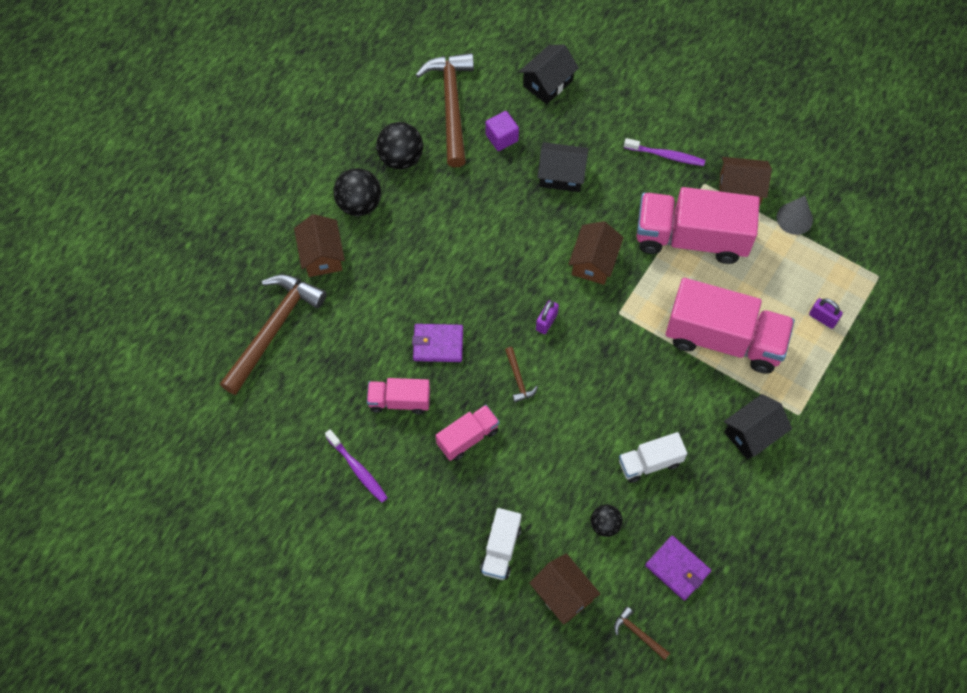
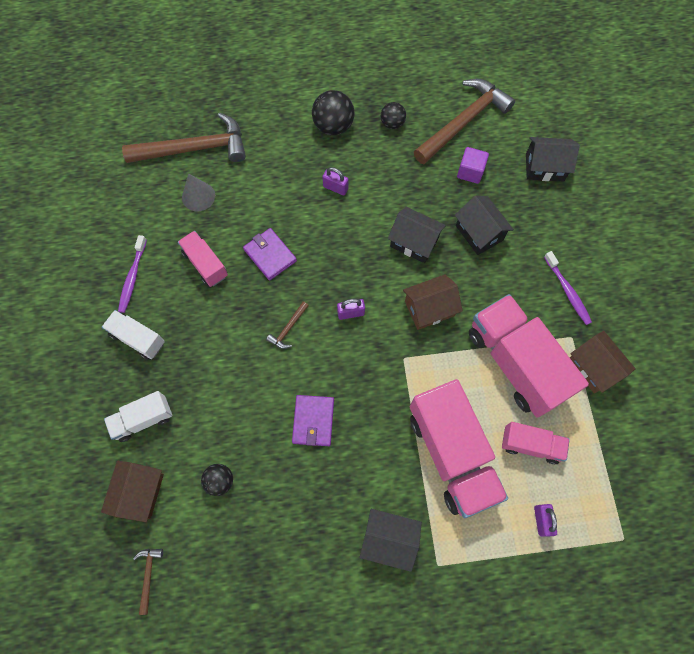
camera: 50 degrees right, 5 degrees up
brown house [294,214,345,277] -> none
black ball [376,122,423,169] -> black ball [381,102,406,129], size x0.61
pink truck [436,405,500,461] -> pink truck moved to [502,422,570,464]
white truck [619,432,687,483] -> white truck moved to [102,310,165,359]
purple wallet [645,536,711,601] -> purple wallet moved to [292,395,334,446]
grey cone [776,196,813,235] -> grey cone moved to [182,173,215,211]
none -> purple padlock [322,167,348,195]
none -> black house [388,207,446,263]

